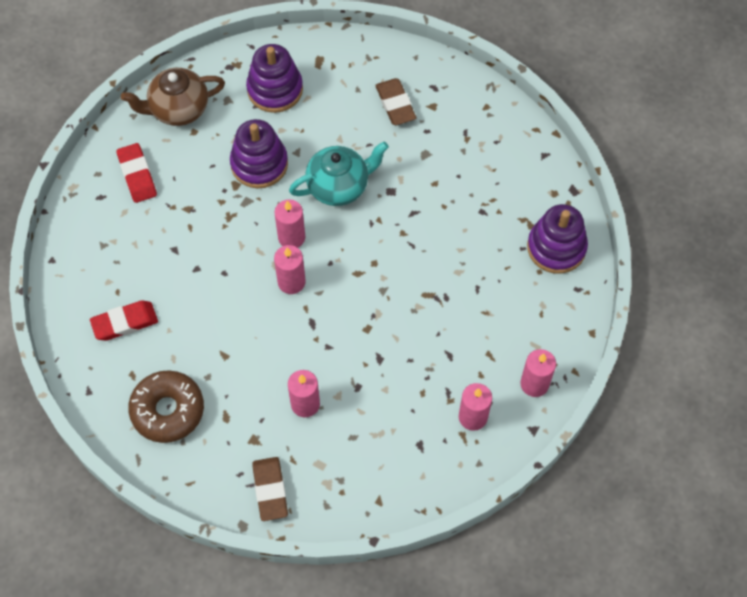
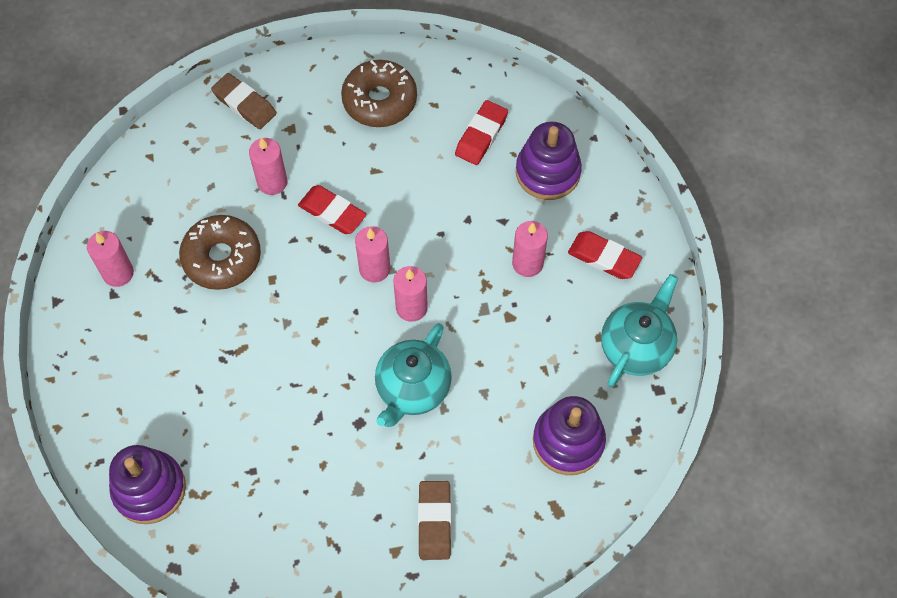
camera: 140 degrees right, 0 degrees up
brown teapot [121,68,225,126] -> turquoise teapot [601,274,678,387]
purple stacking toy [230,119,288,189] -> purple stacking toy moved to [516,122,582,200]
brown eraser [375,78,416,125] -> brown eraser turned 60 degrees clockwise [418,481,451,560]
pink candle [520,349,556,397] -> pink candle moved to [512,221,548,277]
none -> brown donut [179,215,261,290]
none -> red eraser [298,185,367,234]

